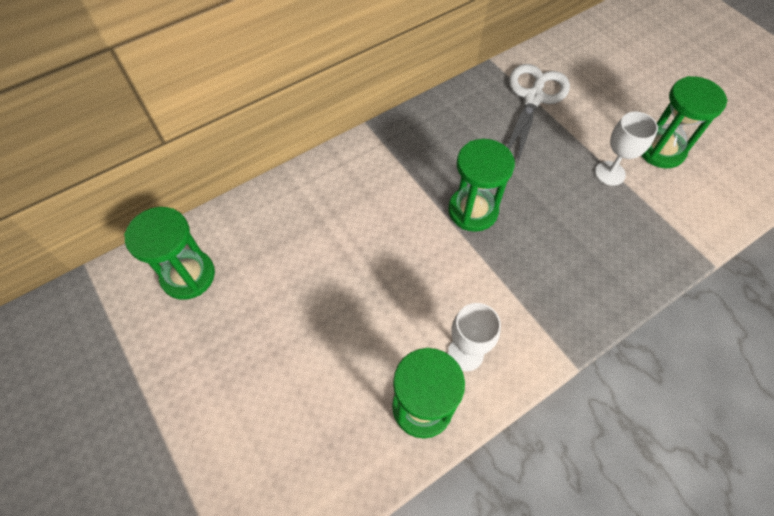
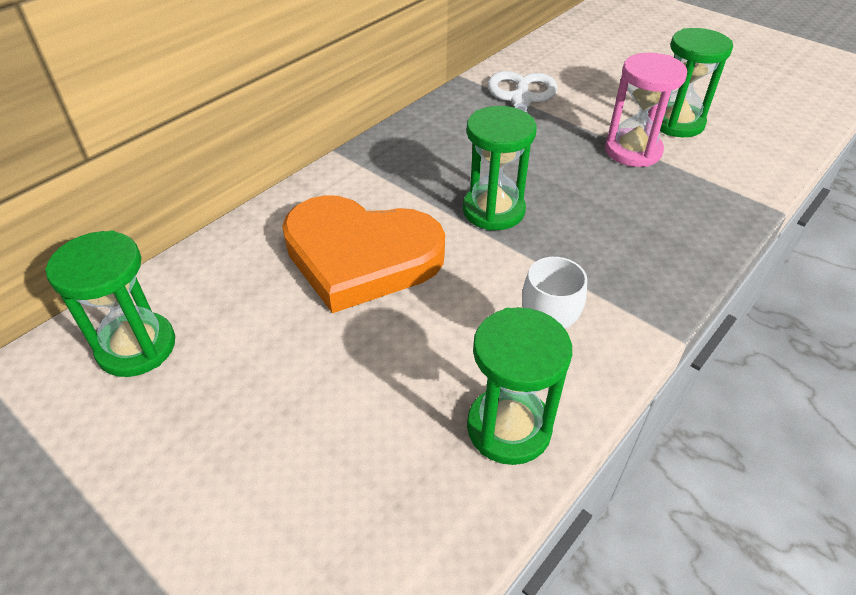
camera: 15 degrees left, 15 degrees down
white goblet [595,112,658,186] -> pink hourglass [605,53,687,167]
none -> orange heart [282,195,445,313]

